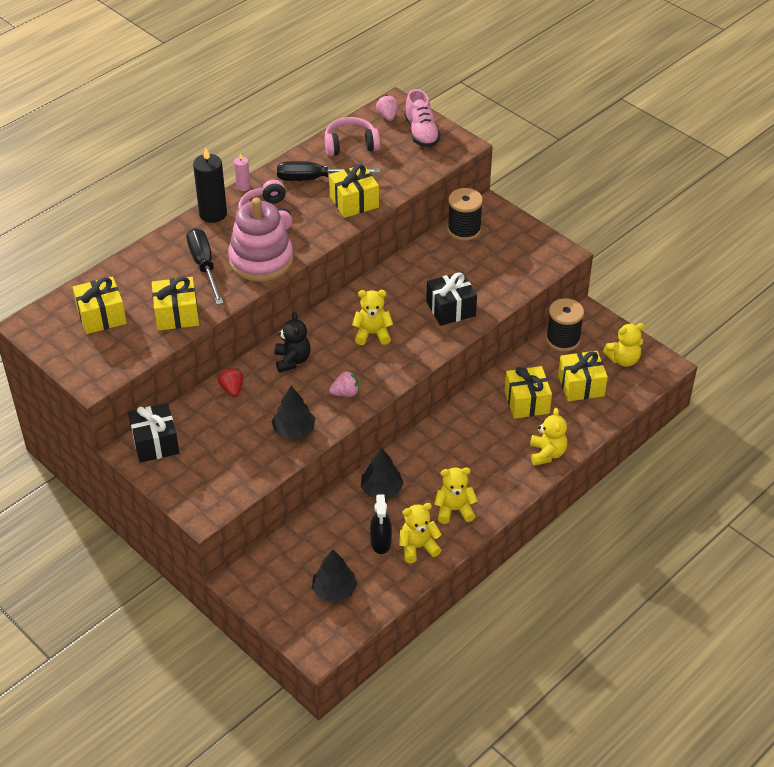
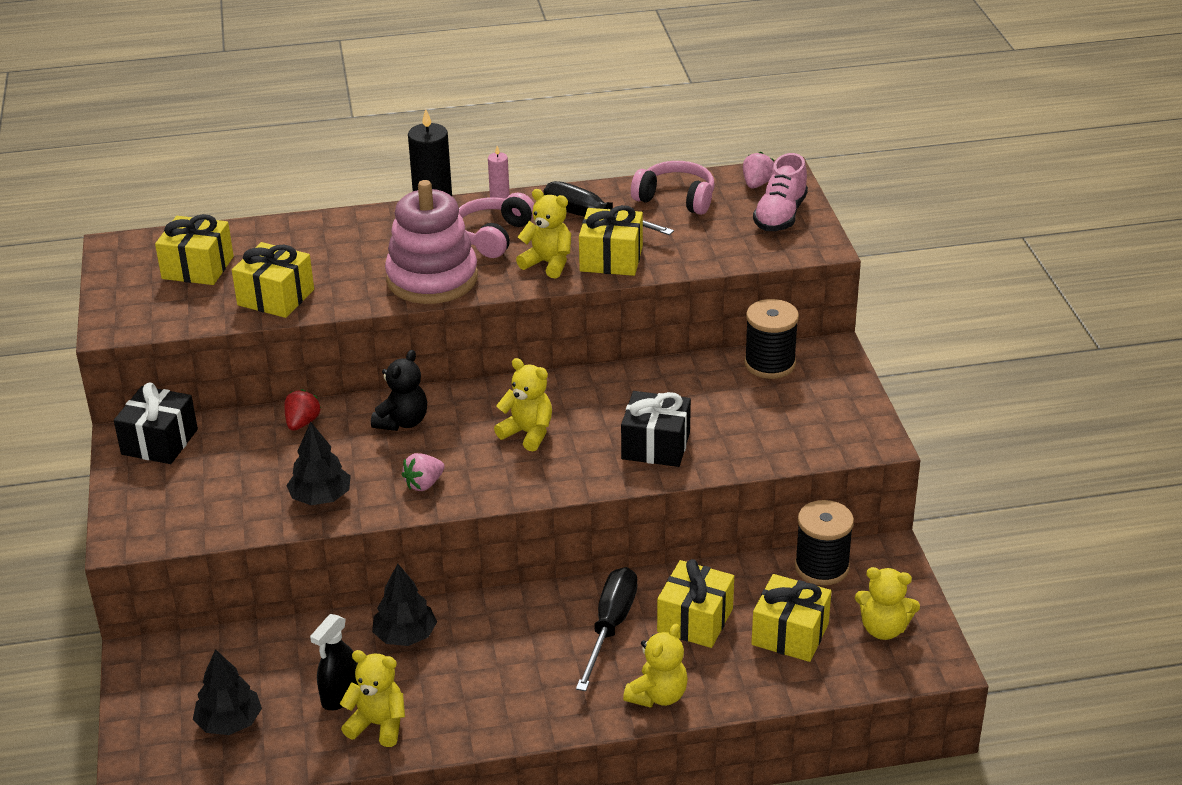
camera: 35 degrees right, 10 degrees down
black screwdriver [186,228,223,305] -> black screwdriver moved to [576,567,638,691]
pink strawberry [329,371,359,397] -> pink strawberry turned 120 degrees clockwise [402,453,445,491]
yellow teddy bear [434,467,478,524] -> yellow teddy bear moved to [516,189,571,278]

